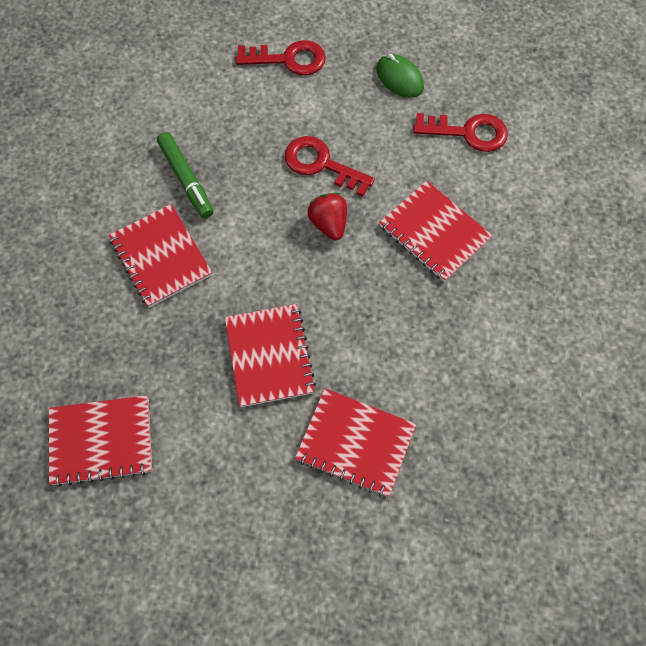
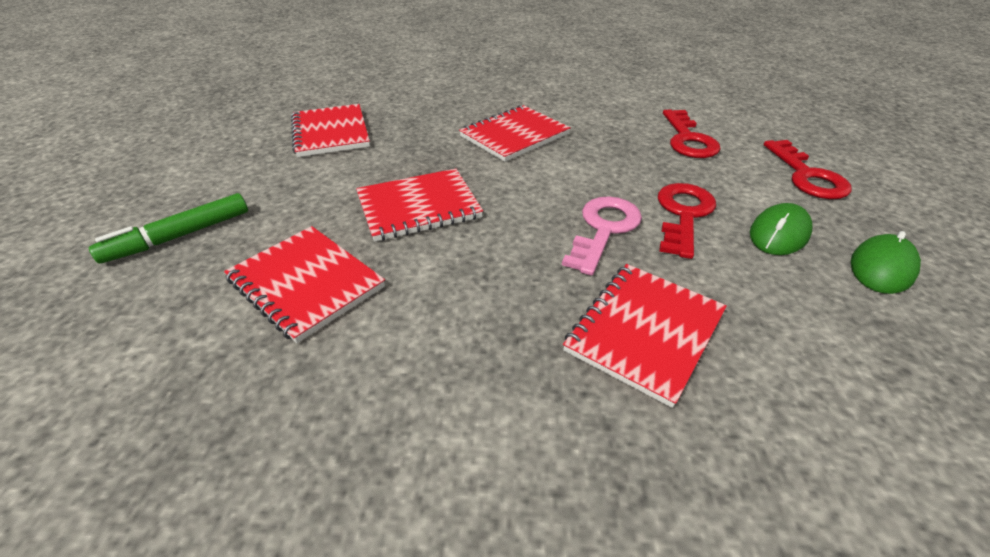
camera: 80 degrees right, 25 degrees down
green marker [157,132,213,218] -> green marker moved to [89,193,248,264]
red notebook [295,388,416,497] -> red notebook turned 60 degrees counterclockwise [224,226,385,343]
red strawberry [307,193,347,240] -> pink key [562,196,642,276]
red key [413,113,508,152] -> red key moved to [663,110,721,158]
none -> green mouse [750,203,813,255]

